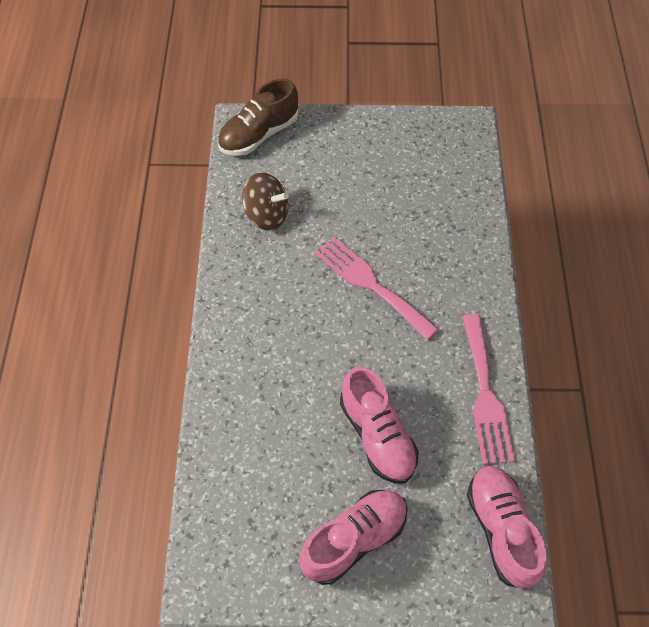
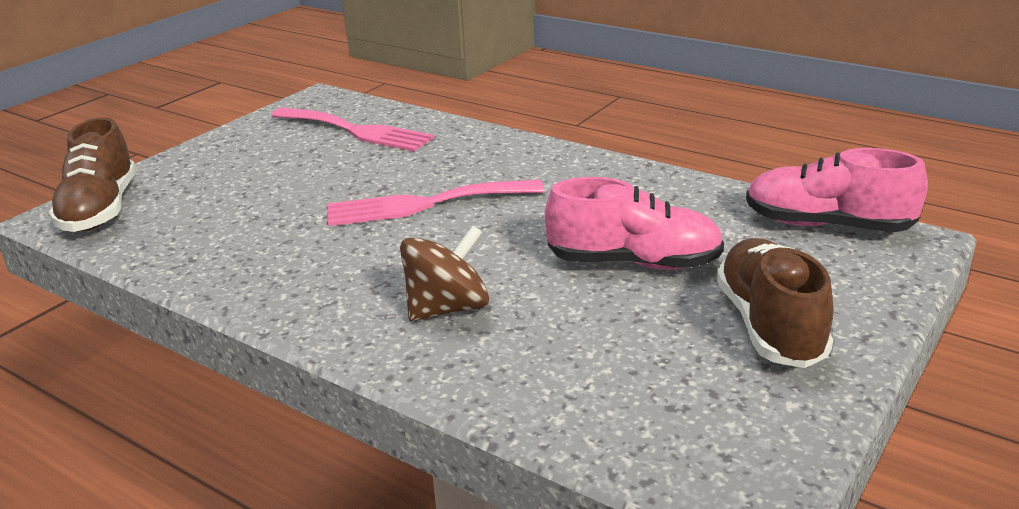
camera: 55 degrees left, 30 degrees down
brown spinning top [242,172,289,231] -> brown spinning top moved to [400,225,489,321]
pink shoe [300,490,408,585] -> brown shoe [716,238,833,368]
pink fork [462,314,515,465] -> pink fork moved to [271,107,435,152]

